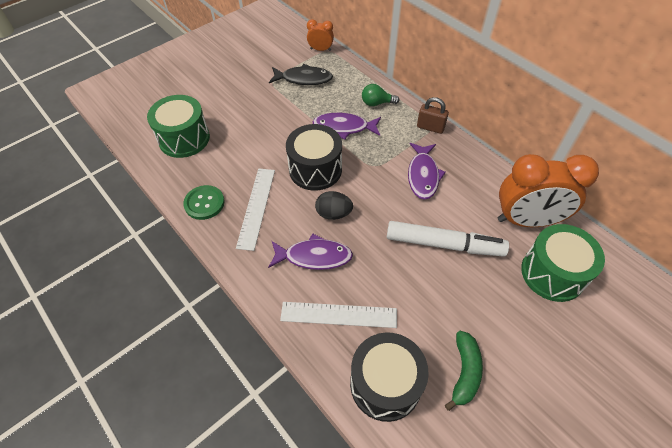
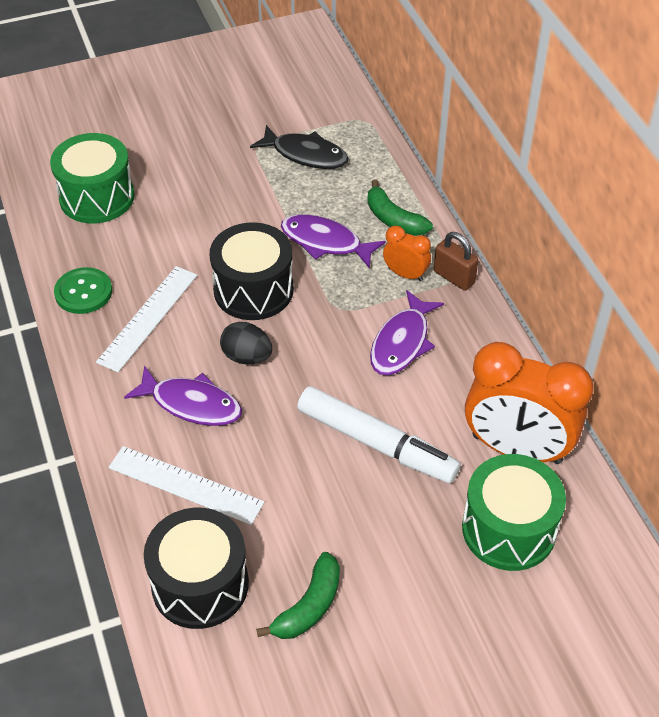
camera: 20 degrees right, 5 degrees down
orange clock [307,19,334,51] -> orange clock moved to [383,226,431,282]
green light bulb [362,84,399,106] -> green banana [367,180,433,236]

